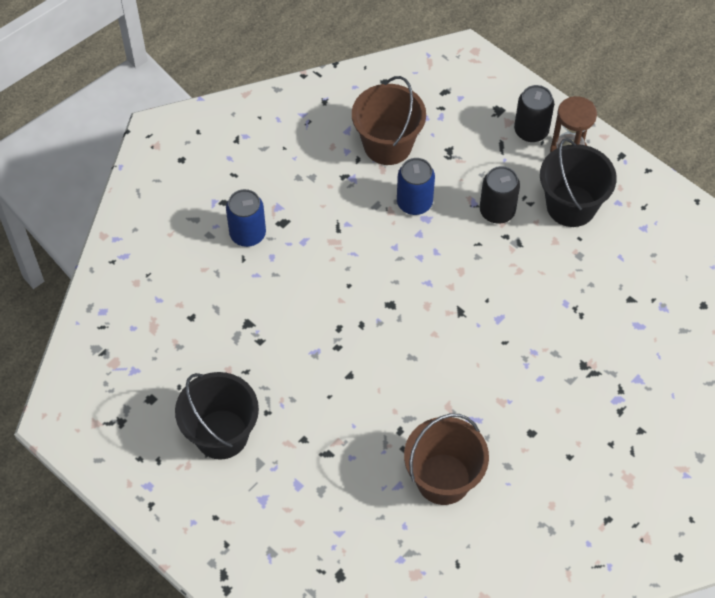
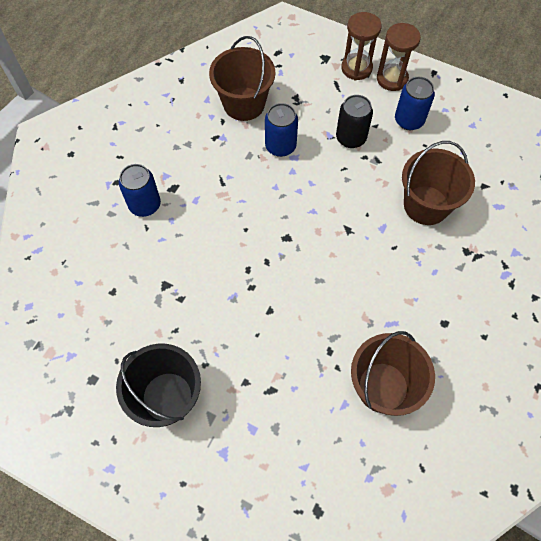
camera: 15 degrees left, 5 degrees up
black can [514,85,554,142] -> brown hourglass [341,12,382,80]
black bucket [540,138,617,227] -> blue can [395,77,435,130]
none -> brown bucket [402,141,475,225]

